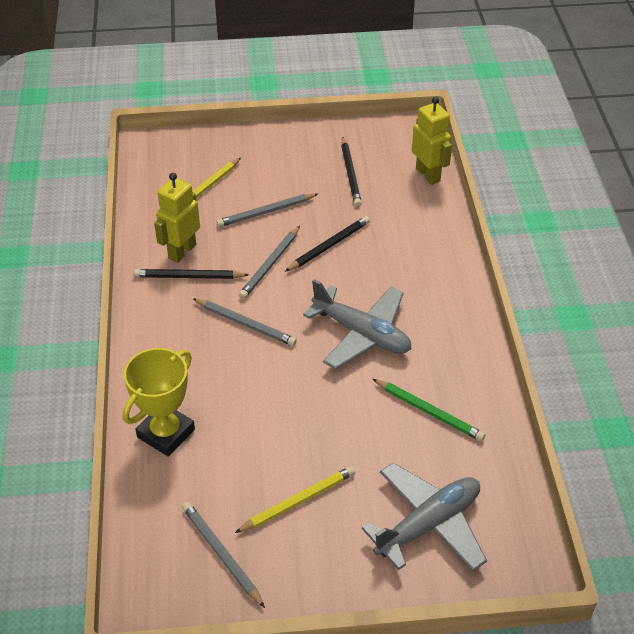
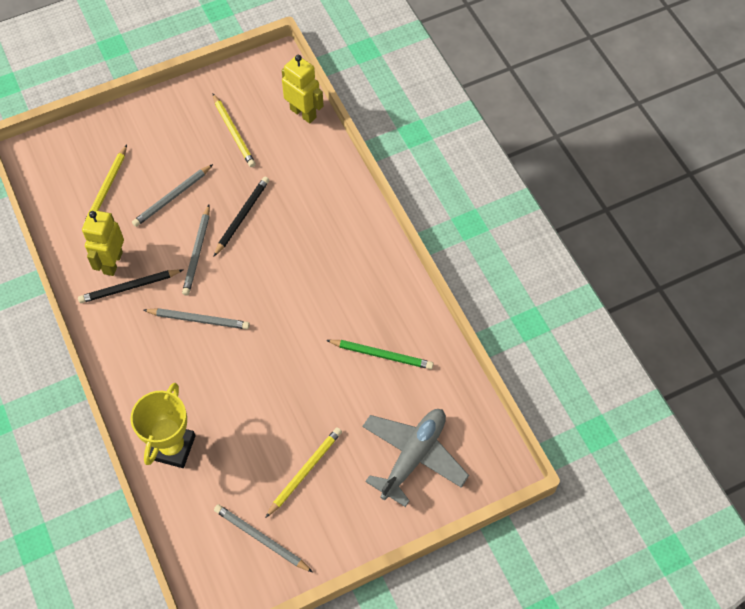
camera: 20 degrees left, 15 degrees up
grey plane [303,279,411,369] -> none
black pencil [341,137,362,207] -> yellow pencil [212,93,256,167]

